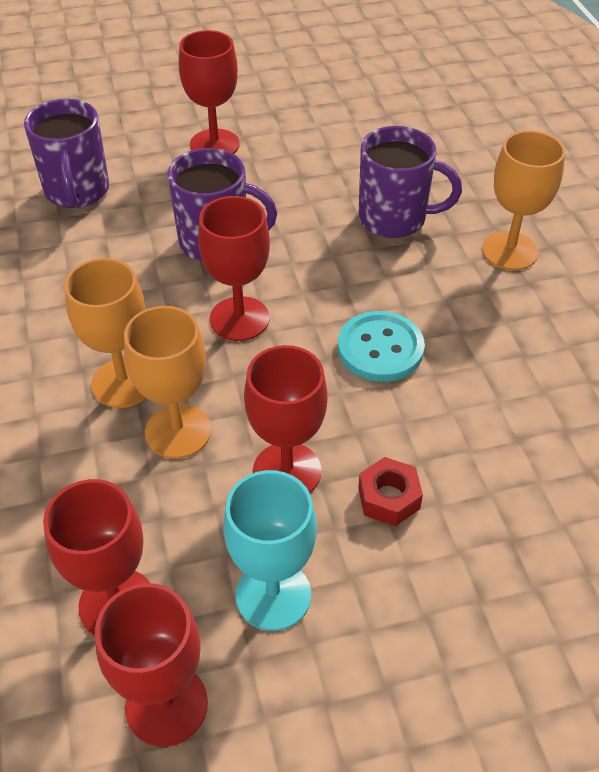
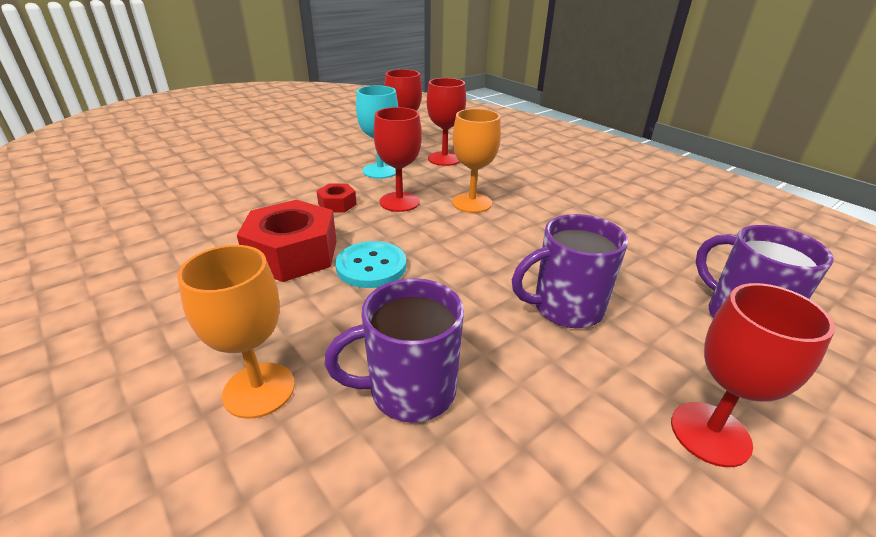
camera: 155 degrees right, 15 degrees down
orange goblet [64,258,146,408] -> none
red goblet [198,196,270,341] -> none
none -> red nut [237,200,337,282]

